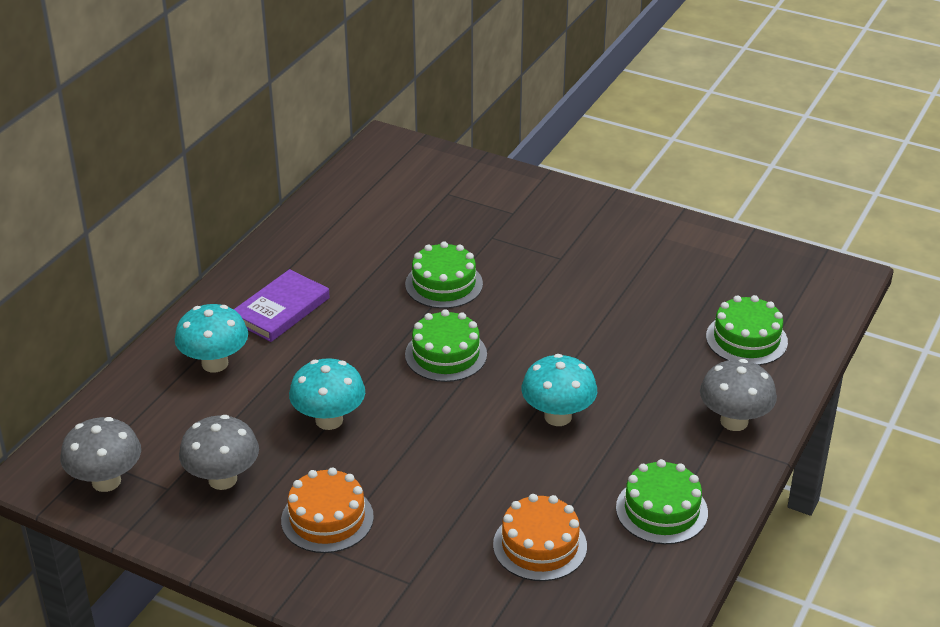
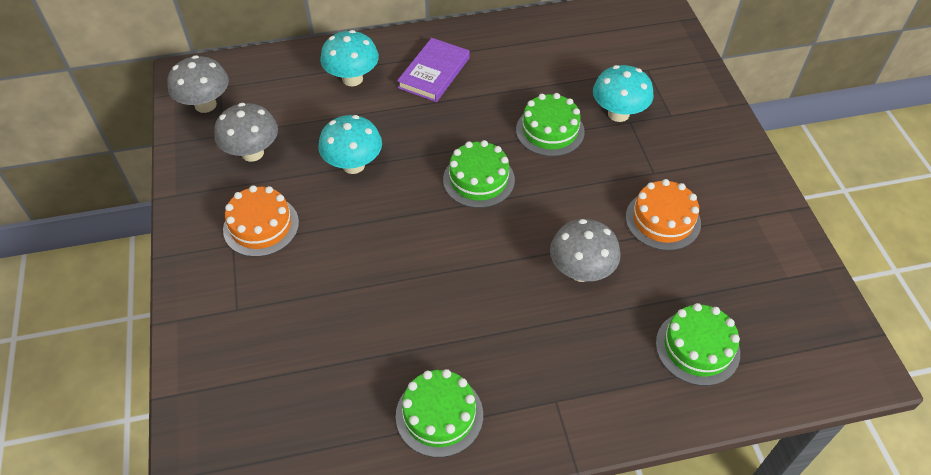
camera: 50 degrees right, 15 degrees up
purple book [233,269,330,342] -> purple book turned 60 degrees counterclockwise [397,38,470,102]
orange cake [493,494,587,581] -> orange cake moved to [626,179,701,251]
turquoise mushroom [521,354,597,426] -> turquoise mushroom moved to [593,65,654,122]
grey mushroom [700,359,777,431] -> grey mushroom moved to [550,219,621,282]

